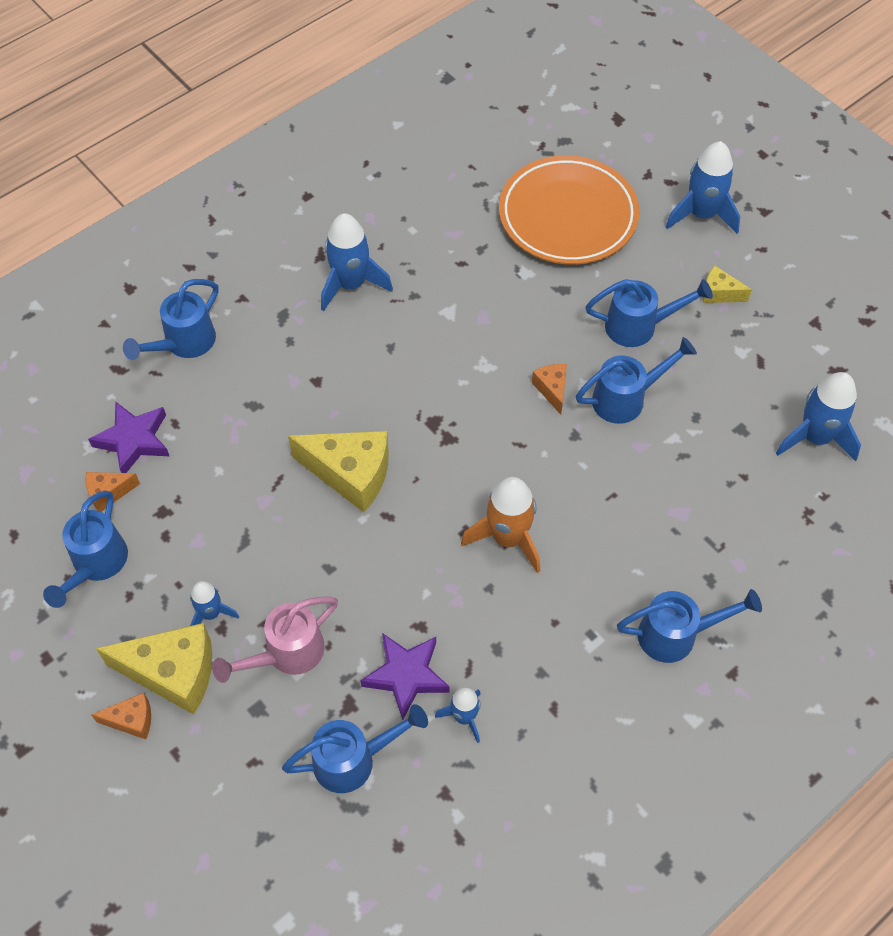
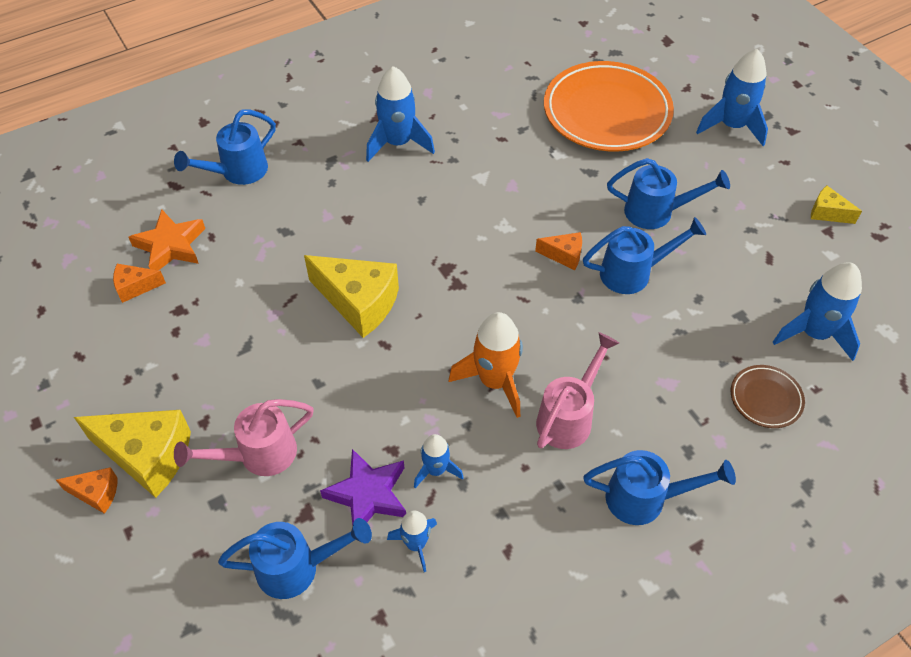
camera: 10 degrees right, 5 degrees down
blue watering can [43,490,128,608] -> none
purple star [88,401,169,473] -> orange star [129,209,205,270]
blue rocket [190,581,239,626] -> blue rocket moved to [414,434,464,488]
orange cheese [532,364,567,415] -> orange cheese turned 105 degrees clockwise [535,232,582,270]
yellow cheese [703,266,752,303] -> yellow cheese moved to [811,186,862,224]
none -> pink watering can [536,332,619,449]
none -> brown plate [731,365,805,428]

